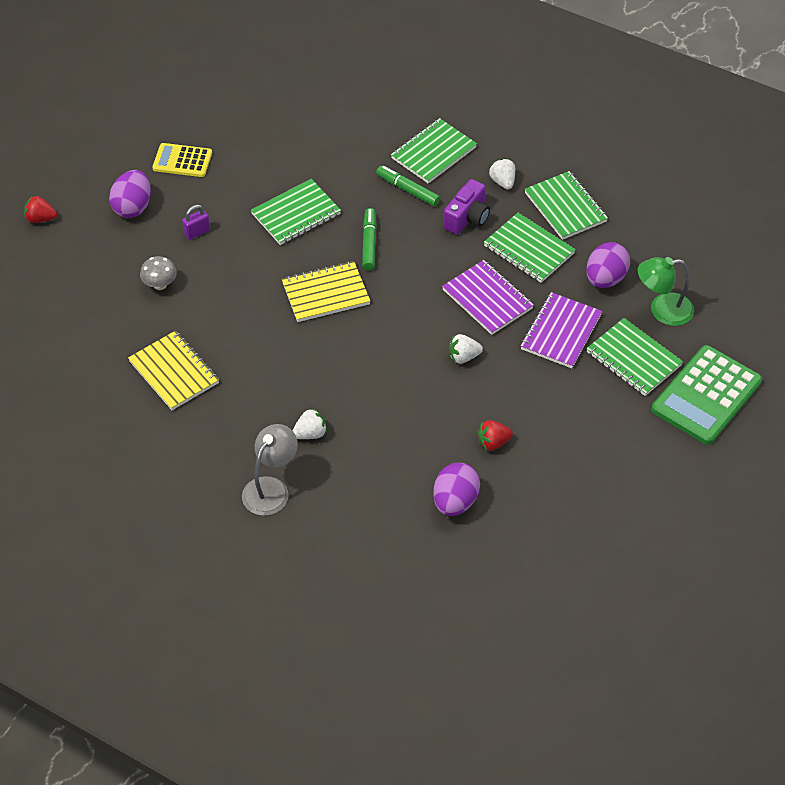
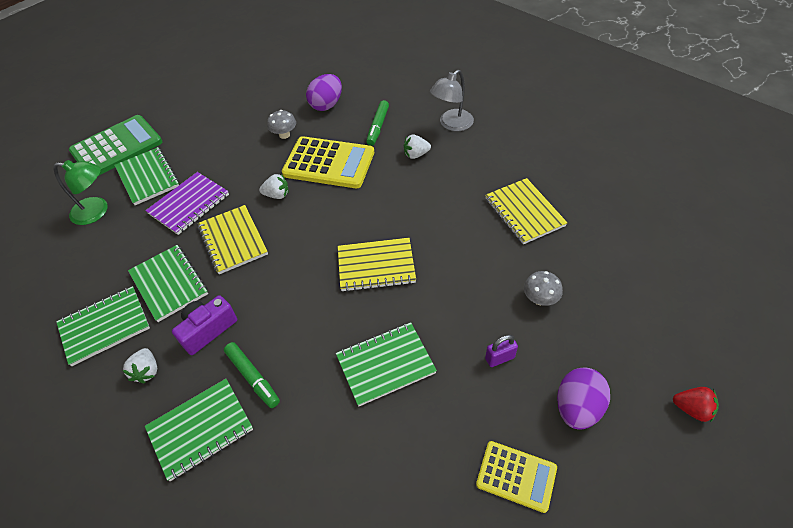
camera: 165 degrees left, 0 degrees up
green marker [362,208,377,270] -> green marker moved to [366,100,389,146]
purple notebook [442,260,534,335] -> yellow notebook [198,205,268,274]
red strawberry [478,420,513,451] -> grey mushroom [267,110,296,139]
green notebook [524,171,608,240] -> green notebook turned 75 degrees clockwise [56,286,150,366]
purple egg [586,242,630,288] -> none
none -> yellow calculator [282,136,374,188]

